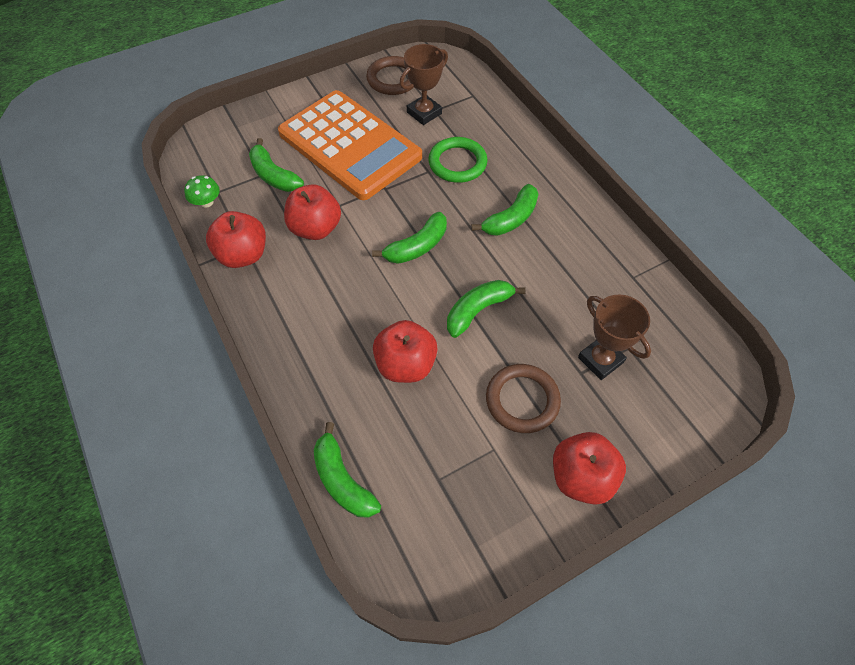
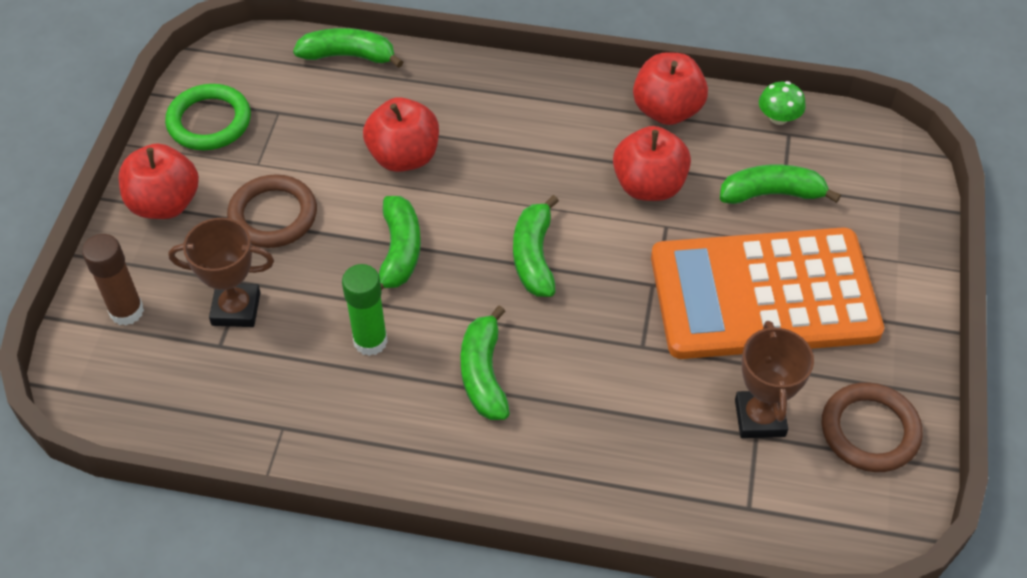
camera: 130 degrees right, 5 degrees down
green ring [429,137,487,183] -> green ring moved to [165,84,251,150]
none -> brown glue stick [82,234,144,326]
none -> green glue stick [342,264,388,356]

